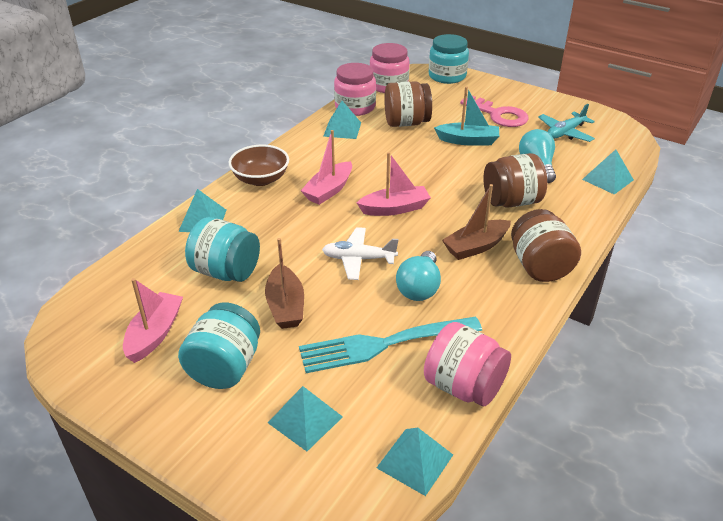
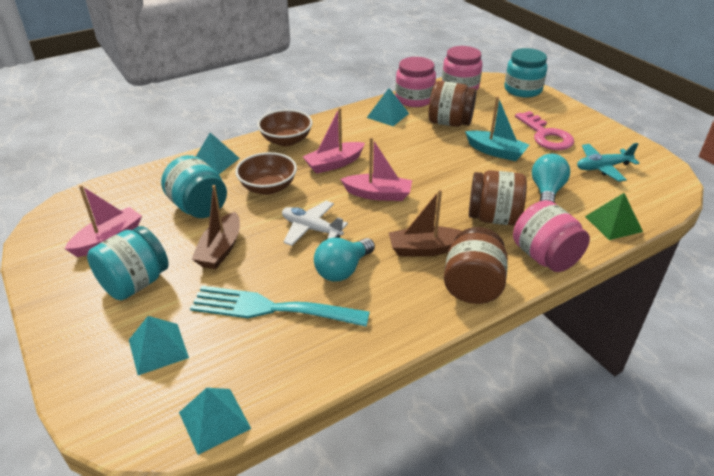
camera: 25 degrees right, 0 degrees up
pink jar [424,322,511,406] -> pink jar moved to [513,200,590,272]
turquoise pyramid [582,149,634,195] -> green pyramid [585,193,643,240]
none -> brown bowl [235,152,297,195]

